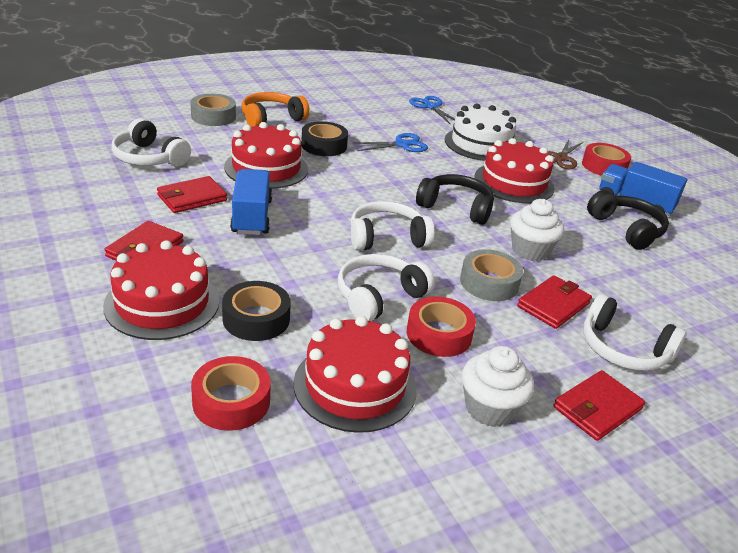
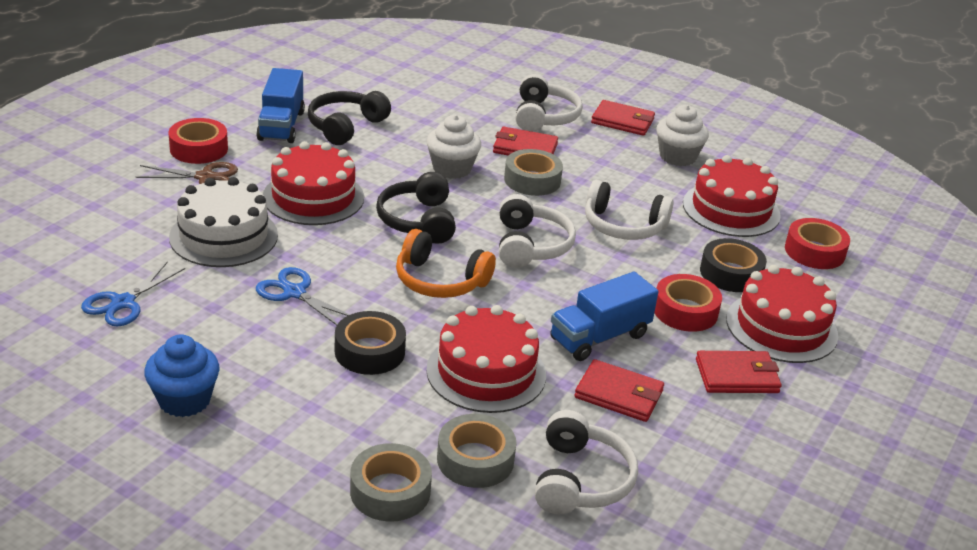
camera: 120 degrees left, 0 degrees up
orange headphones [241,92,310,127] -> orange headphones moved to [396,229,496,298]
white headphones [351,201,435,251] -> white headphones turned 135 degrees counterclockwise [499,194,576,268]
red tape [407,296,476,357] -> red tape moved to [655,274,722,332]
none -> blue cupcake [144,334,220,417]
none -> grey tape [437,414,516,488]

